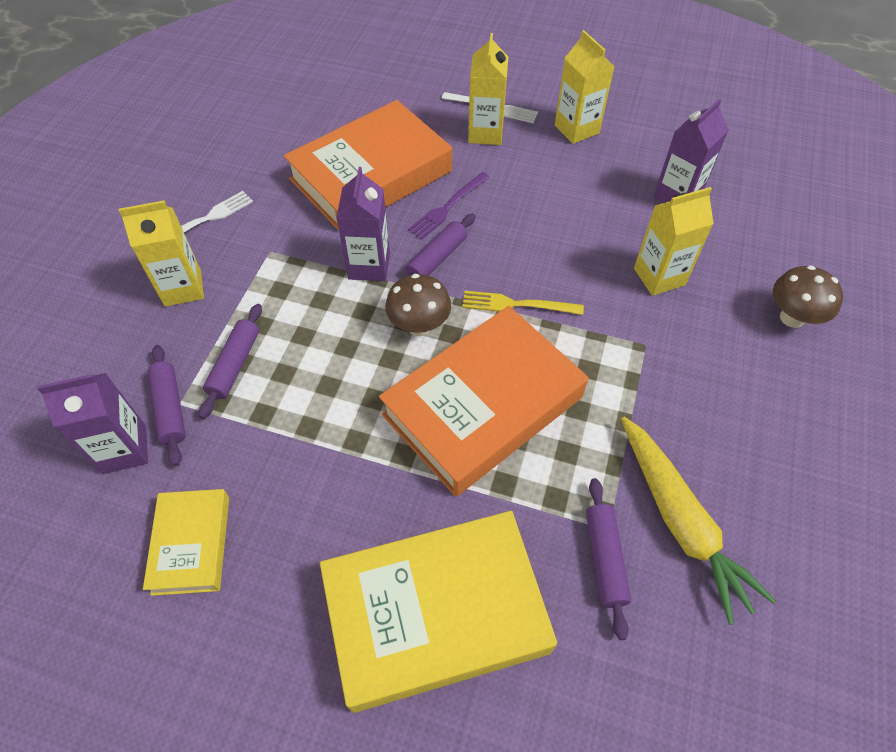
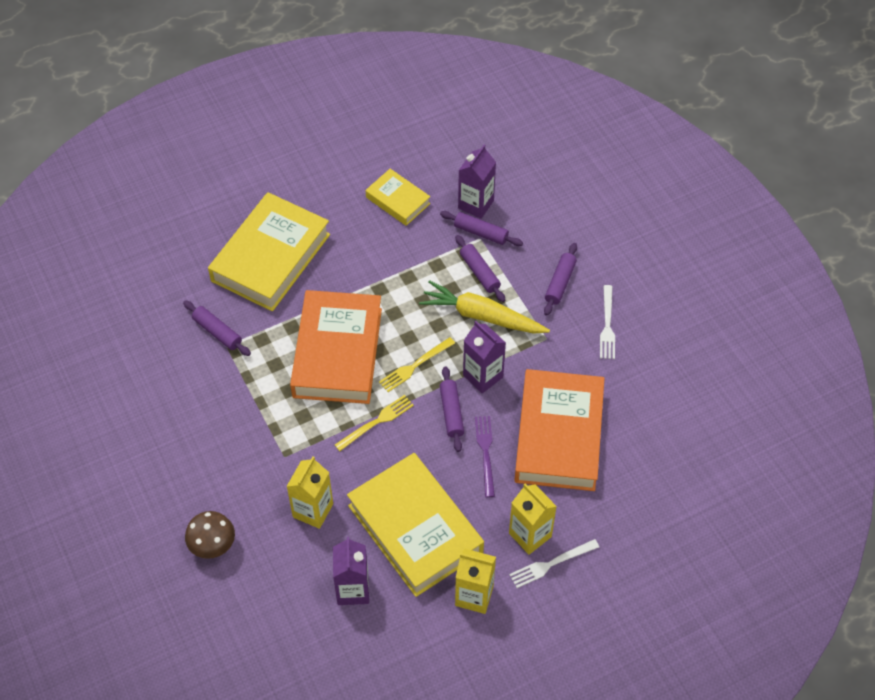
camera: 135 degrees right, 0 degrees up
yellow carton [119,200,204,307] -> purple rolling pin [544,243,577,316]
brown mushroom [385,274,451,336] -> yellow fork [379,337,455,392]
yellow carrot [621,417,776,625] -> yellow carrot moved to [419,280,550,334]
none -> yellow book [347,453,484,597]

